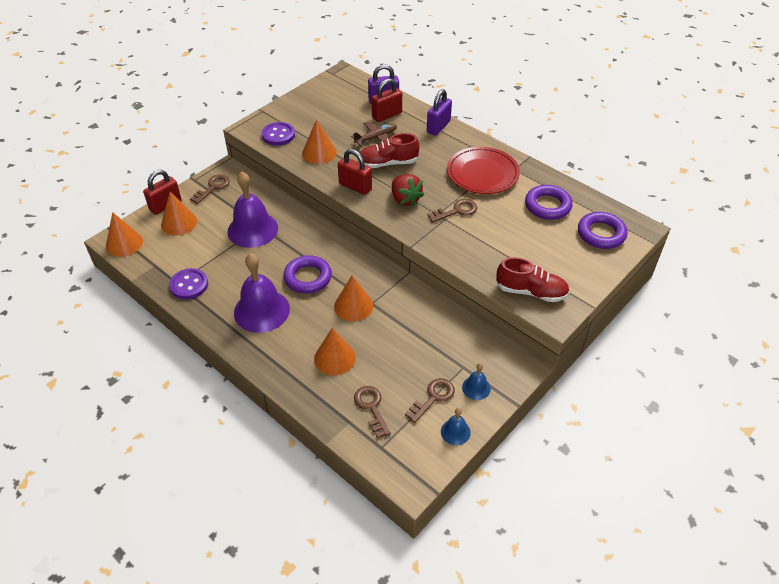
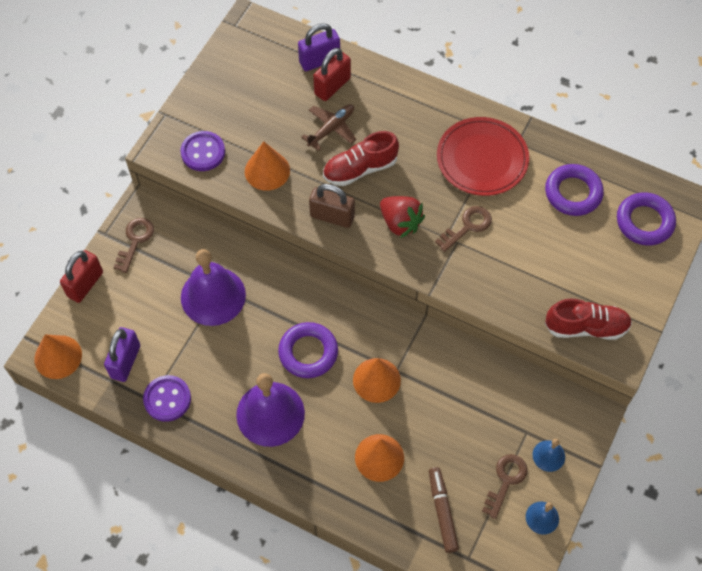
camera: 15 degrees left, 15 degrees up
orange cone [161,192,197,235] -> none
red padlock [338,149,372,195] -> brown padlock [309,184,355,228]
brown key [354,386,391,438] -> brown marker [429,467,459,553]
purple padlock [427,89,452,135] -> purple padlock moved to [104,327,140,382]

